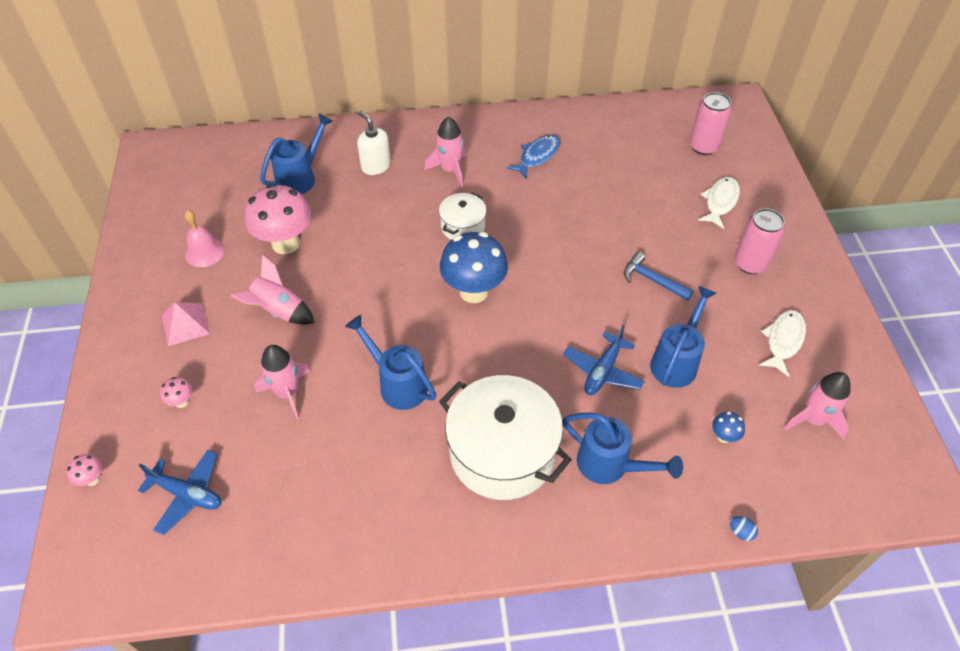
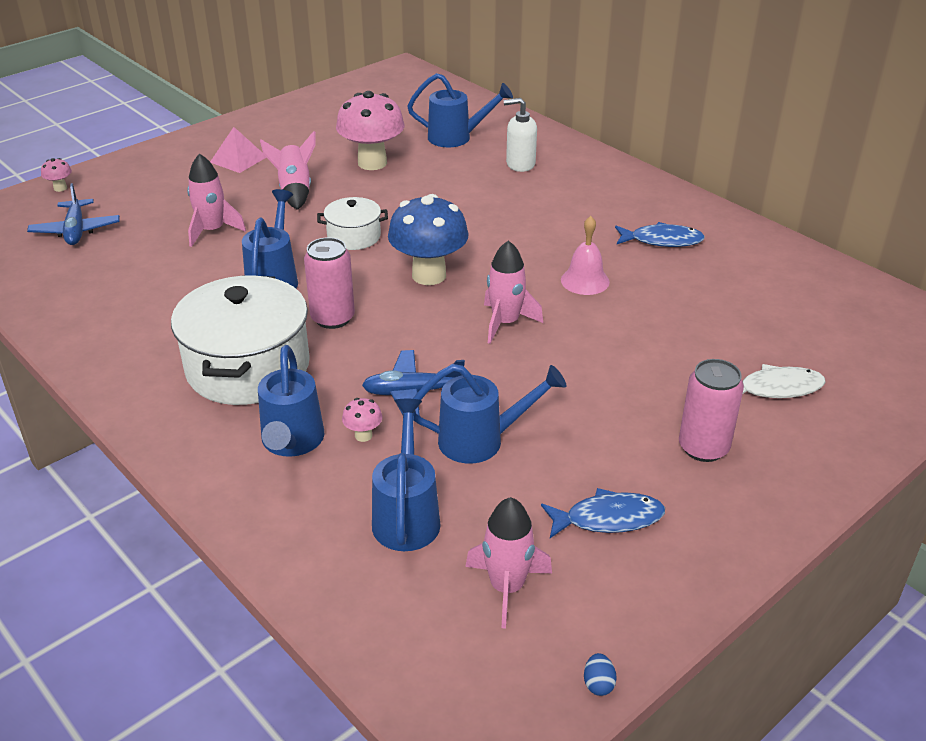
camera: 55 degrees right, 15 degrees down
pink mushroom [160,377,192,408] -> pink mushroom moved to [342,398,383,442]
pink bell [184,210,225,267] -> pink bell moved to [561,216,610,295]
white soap dispenser [357,111,391,175] -> white soap dispenser turned 105 degrees counterclockwise [503,98,537,172]
pink rocket [424,116,466,187] -> pink rocket moved to [484,240,543,344]
white pot [439,192,487,240] -> white pot moved to [317,197,388,250]
blue hammer [624,252,693,301] -> none
pink can [690,92,732,155] -> pink can moved to [304,237,355,329]
blue mushroom [712,412,745,443] -> blue watering can [372,399,441,551]
blue egg [730,516,758,541] -> blue egg moved to [584,653,617,696]
white fish [759,310,806,377] -> blue fish [541,488,665,538]

